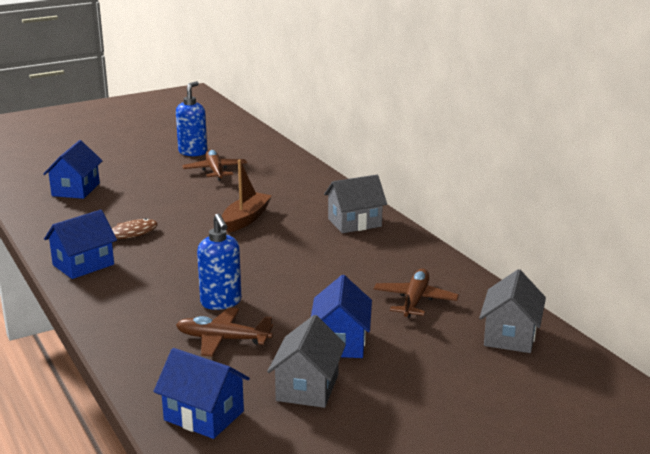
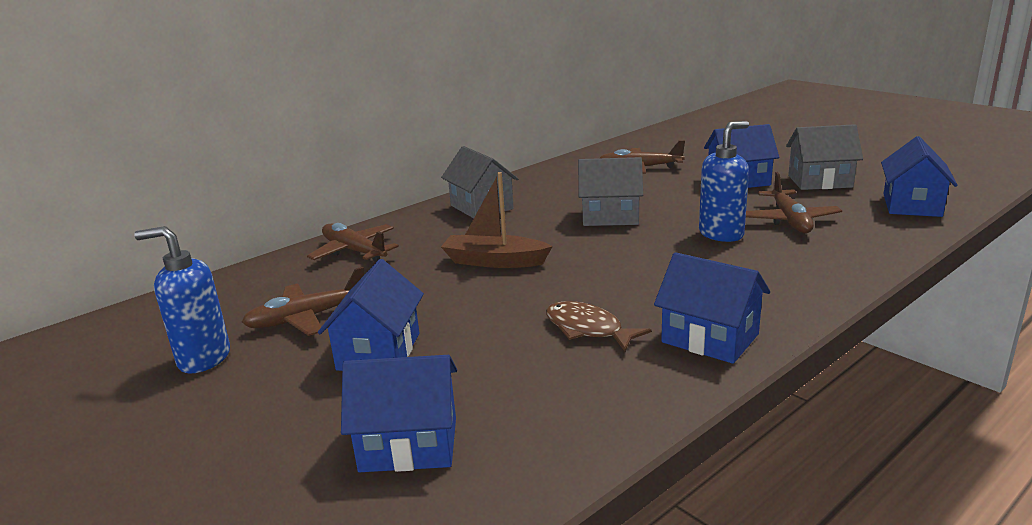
camera: 100 degrees left, 0 degrees up
grey house [479,269,546,353] -> grey house moved to [578,157,643,226]
none -> brown plane [307,223,399,262]
none -> blue house [318,259,424,371]

